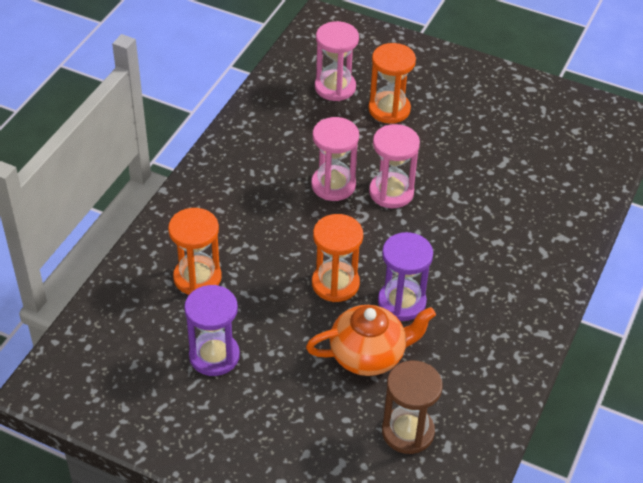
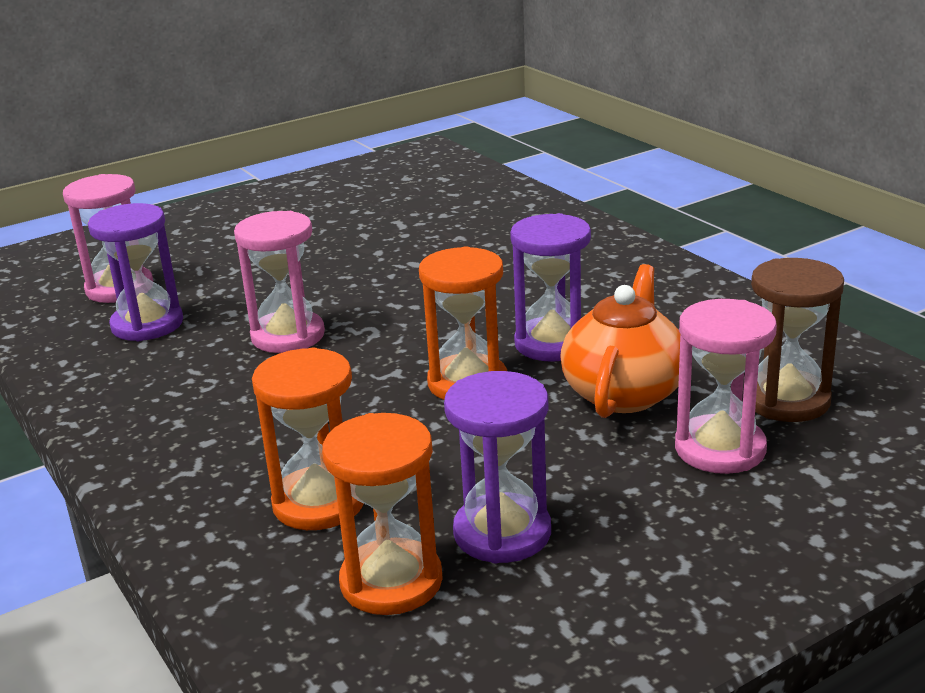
camera: 55 degrees left, 20 degrees down
orange hourglass [368,43,416,124] -> orange hourglass moved to [322,413,443,615]
pink hourglass [369,124,420,208] -> pink hourglass moved to [675,299,777,474]
none -> purple hourglass [88,203,183,341]

